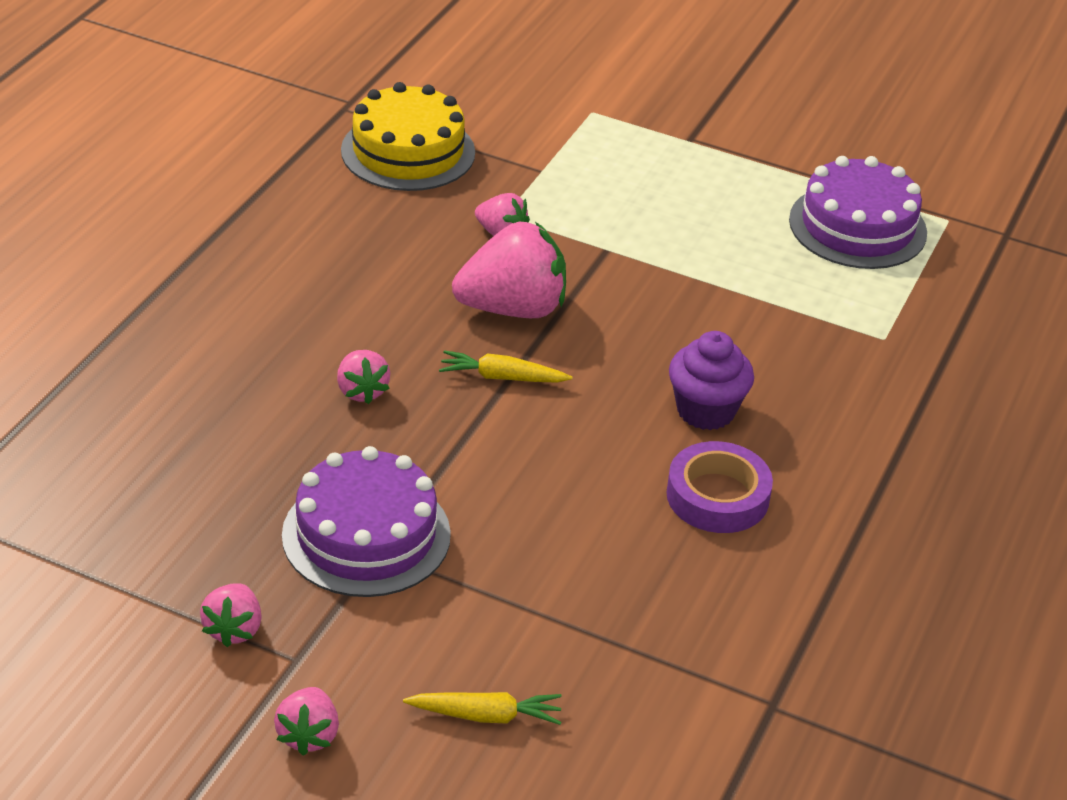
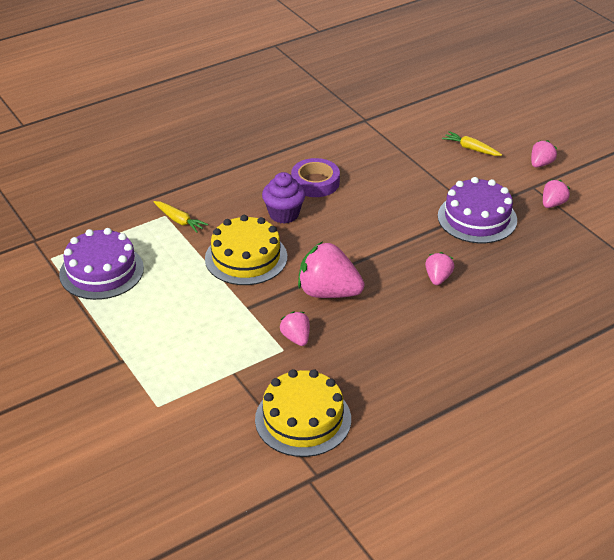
camera: 145 degrees left, 0 degrees up
yellow carrot [439,350,572,383] -> yellow carrot moved to [154,201,208,233]
none -> yellow cake [205,215,287,285]

